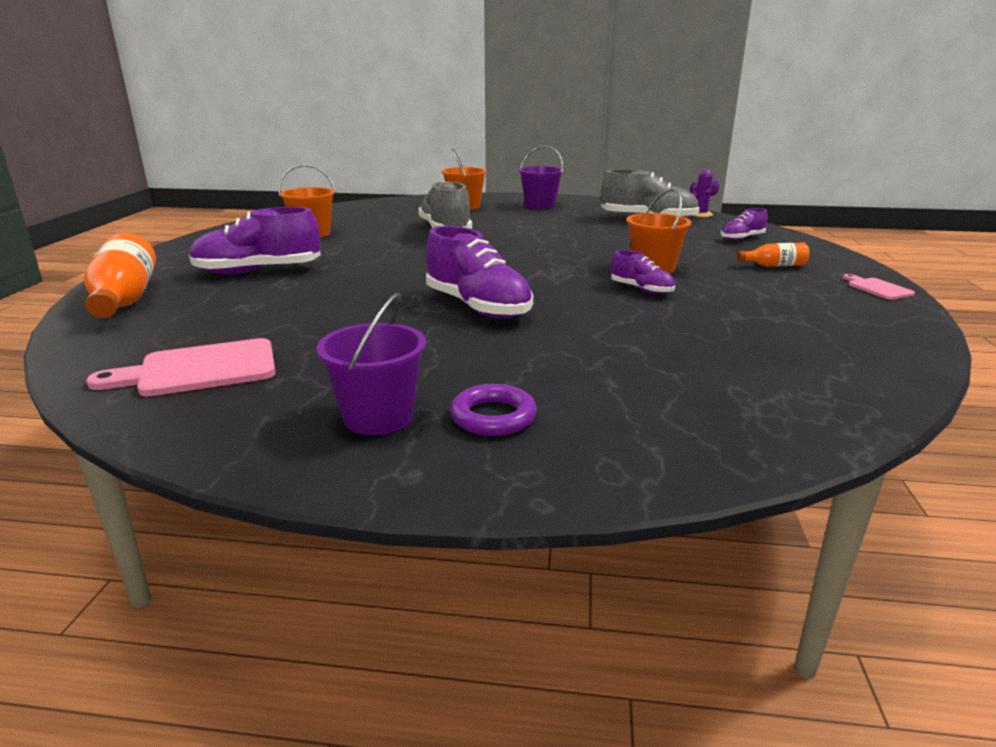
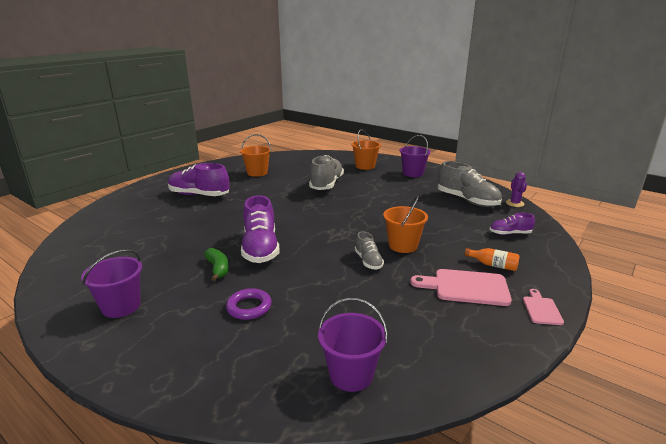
camera: 30 degrees right, 0 degrees up
orange bottle [84,233,156,318] -> none
pink cutting board [86,338,276,396] -> pink cutting board moved to [410,269,512,306]
purple ring [450,384,537,436] -> purple ring moved to [226,288,272,320]
purple shoe [611,250,675,294] -> grey shoe [355,231,384,270]
none -> green banana [204,248,229,281]
none -> purple bucket [318,298,388,392]

